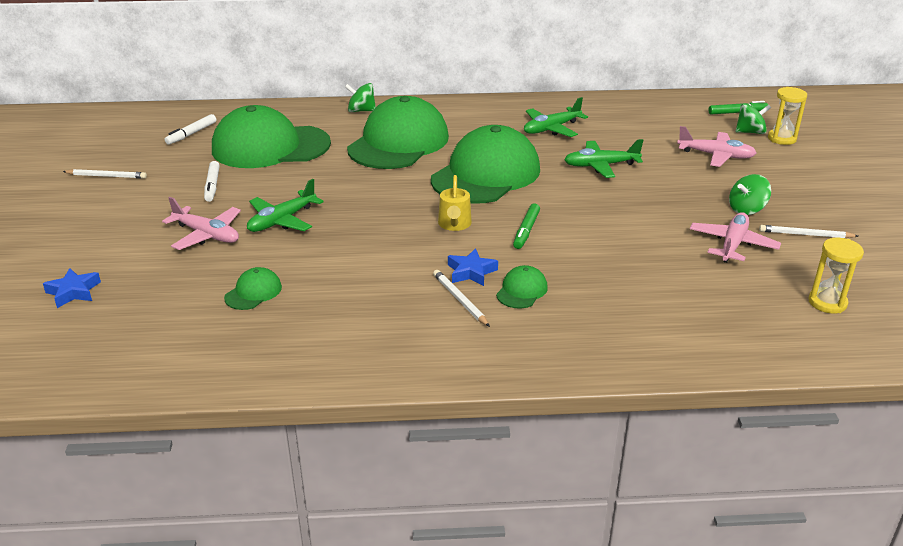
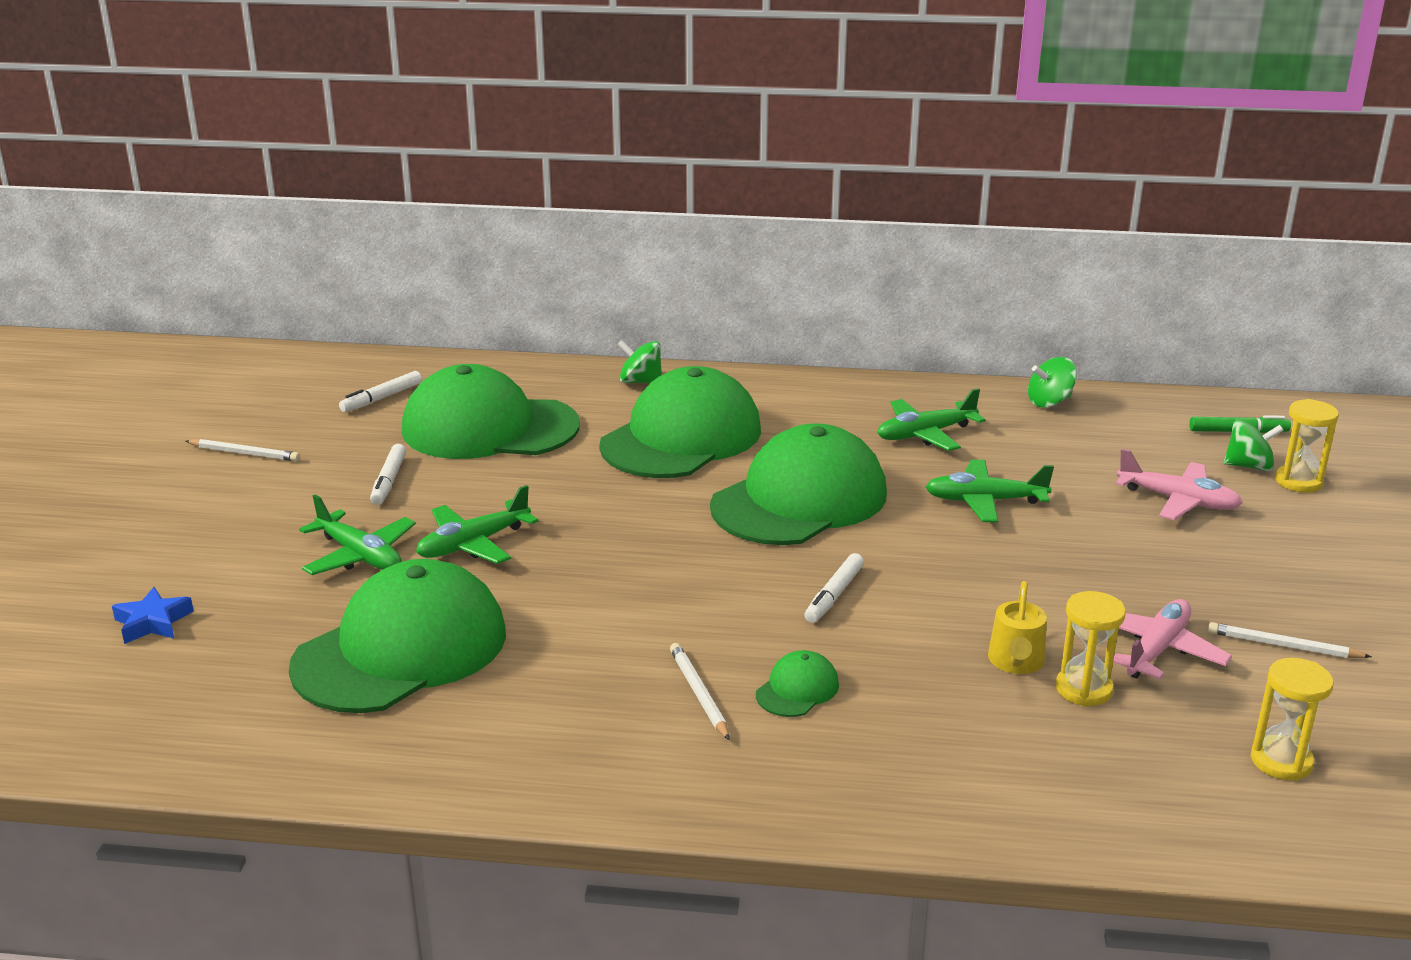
camera: 10 degrees right, 5 degrees down
pink plane [162,197,241,250] -> green plane [299,494,416,575]
green cap [224,267,282,310] -> green cap [289,559,506,713], size x2.46
yellow watering can [438,175,472,231] -> yellow watering can moved to [988,581,1047,674]
blue star [448,248,498,286] -> none
green marker [513,203,540,249] -> white marker [805,553,864,623]
green spinning top [729,174,771,215] -> green spinning top moved to [1028,357,1077,408]
none -> yellow hourglass [1056,591,1126,706]

